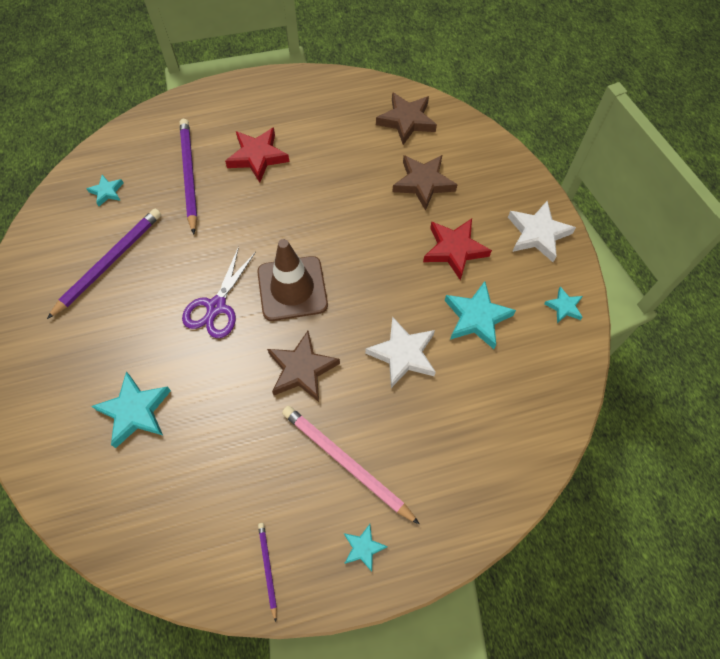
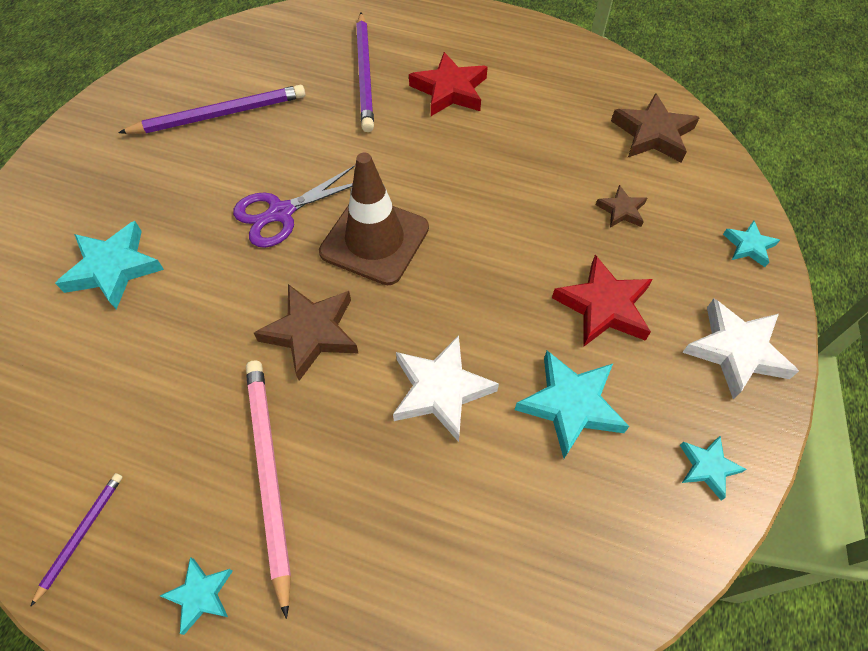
camera: 35 degrees right, 5 degrees down
turquoise star [86,175,124,206] -> turquoise star moved to [723,221,780,267]
purple pencil [180,119,198,235] -> purple pencil turned 150 degrees clockwise [356,13,374,132]
brown star [392,155,458,211] -> brown star [596,185,647,228], size x0.55

